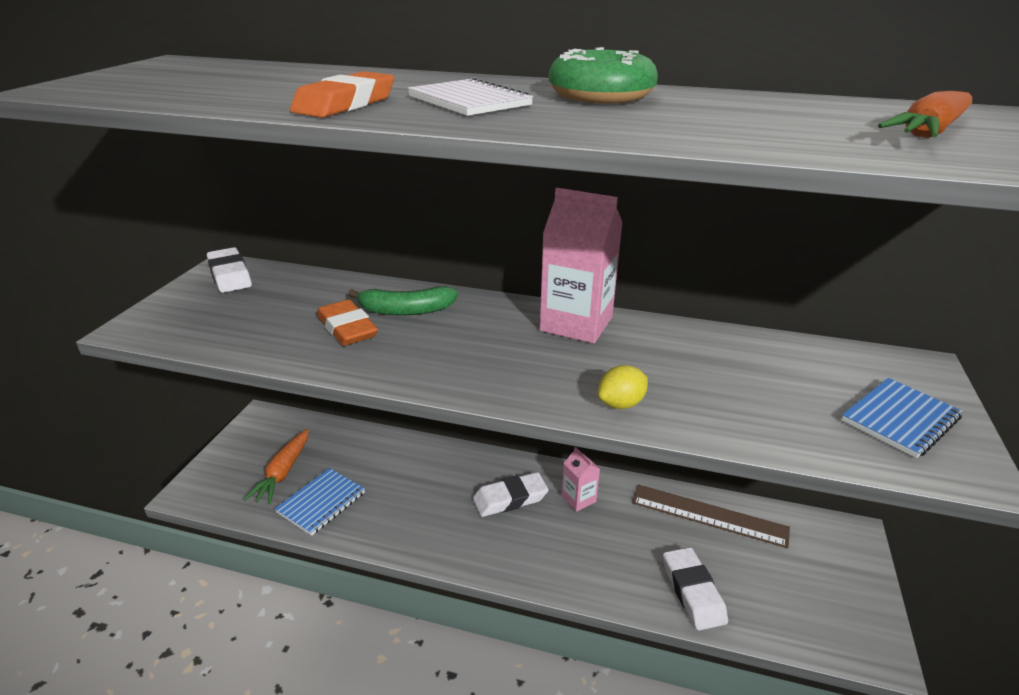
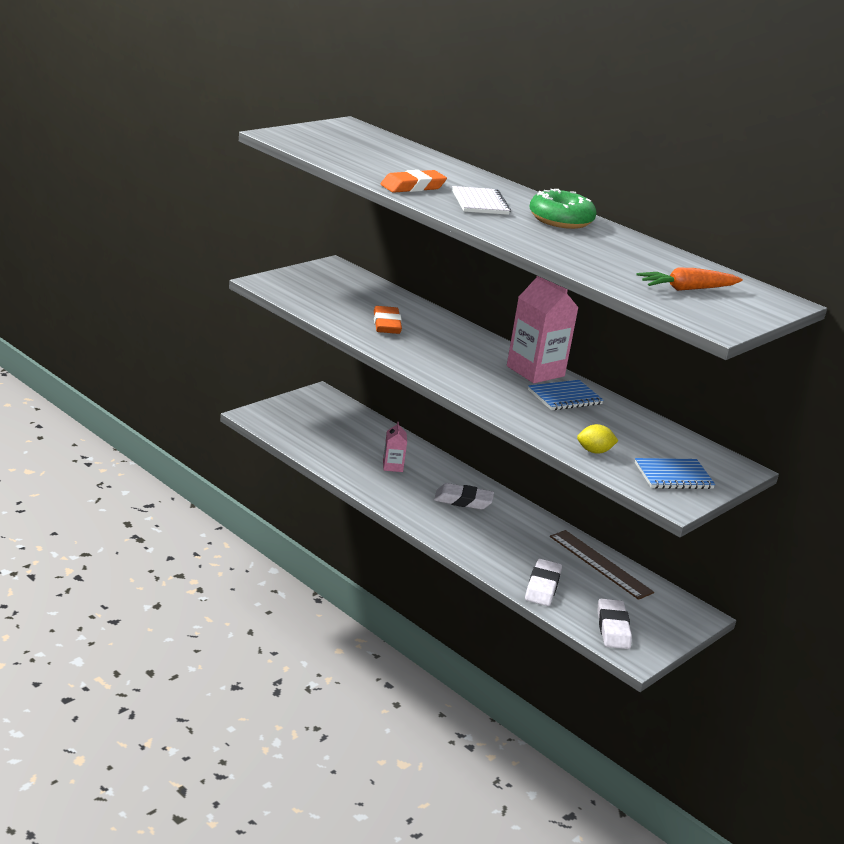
camera: 25 degrees right, 5 degrees down
white eraser [207,247,252,293] -> white eraser moved to [597,599,632,649]
orange carrot [243,429,309,504] -> none
blue notebook [275,468,365,536] -> blue notebook moved to [528,380,604,410]
green banana [348,286,458,315] -> none
pink carton [562,447,600,512] -> pink carton moved to [383,421,407,472]
yellow lemon [598,365,648,409] -> yellow lemon moved to [577,424,619,454]

